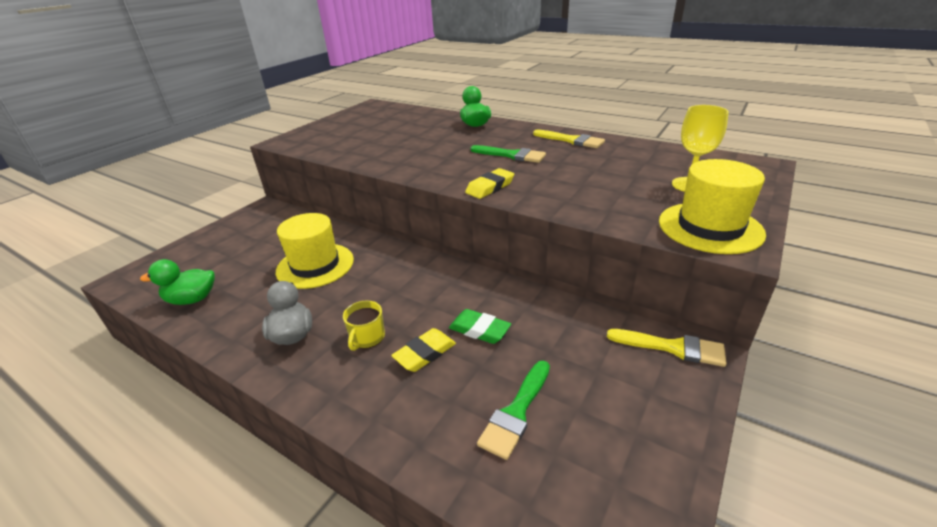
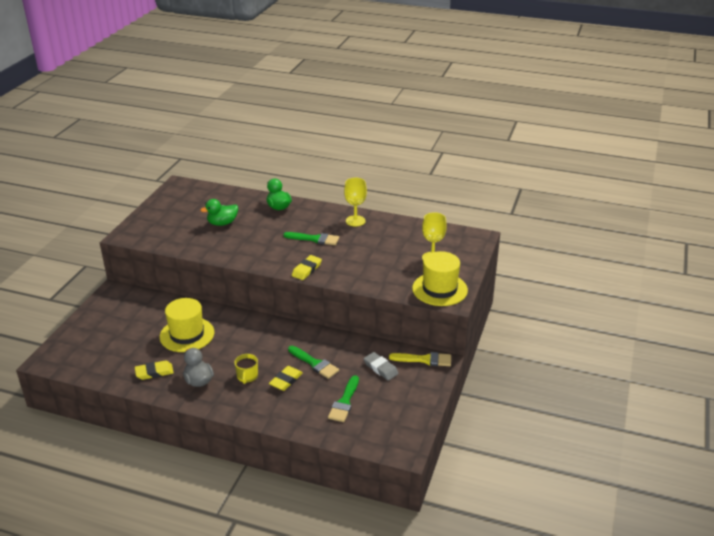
camera: 15 degrees left, 0 degrees up
green duck [140,259,215,305] -> green duck moved to [200,199,238,226]
green eraser [449,309,511,344] -> green brush [288,346,339,379]
yellow brush [533,129,605,148] -> yellow goblet [344,178,367,227]
none -> yellow eraser [135,360,174,380]
none -> grey eraser [364,352,399,380]

